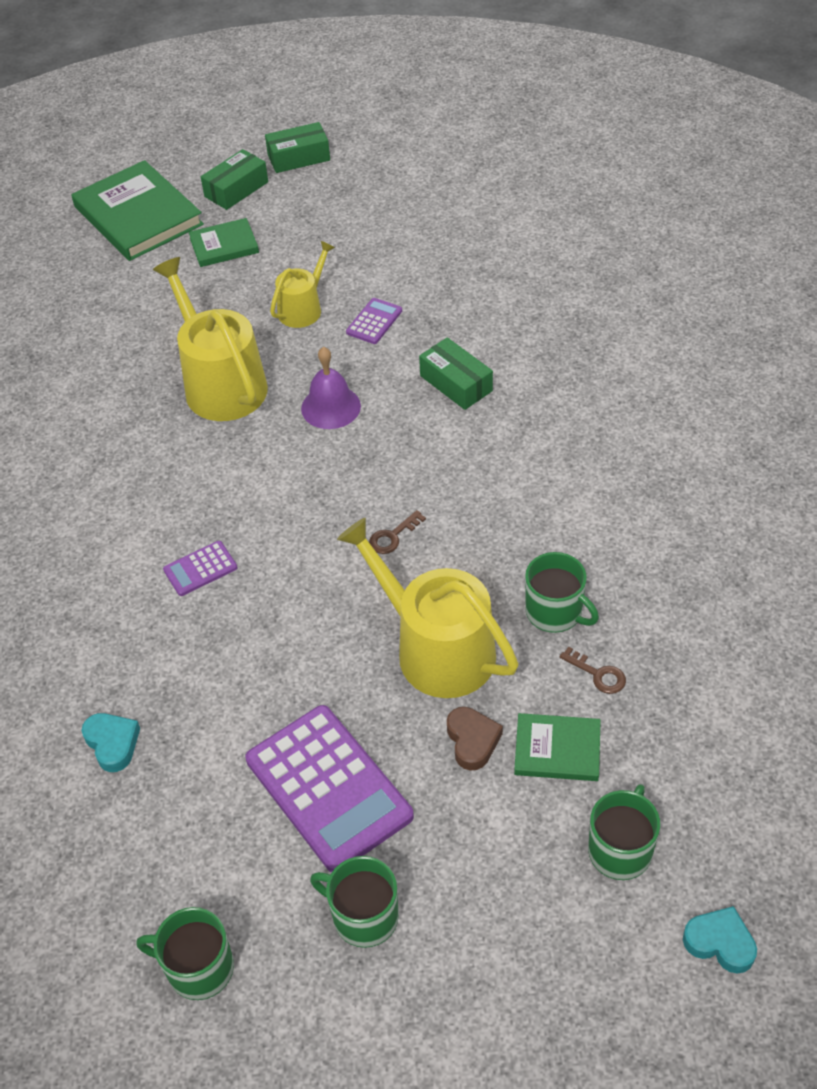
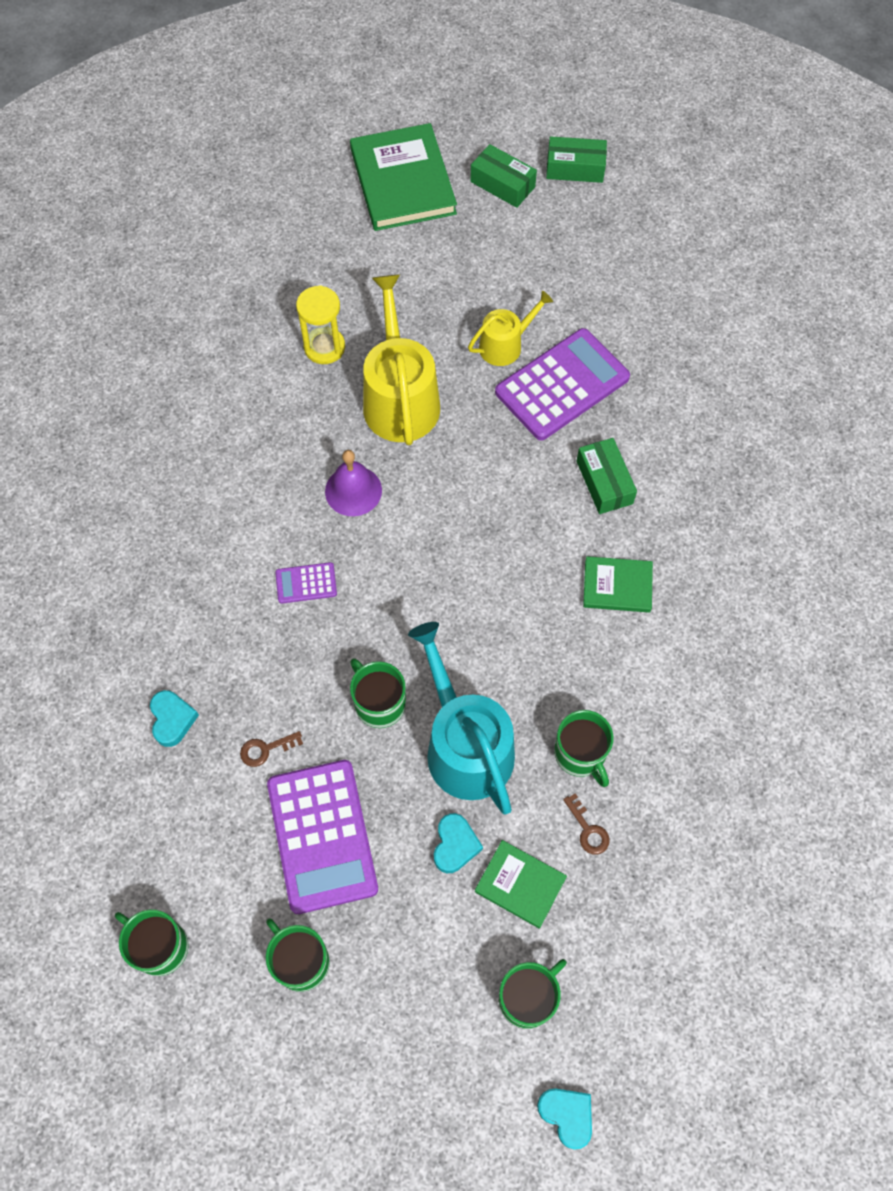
camera: 20 degrees right, 15 degrees up
green book [189,218,259,267] -> green book moved to [583,556,653,613]
green box [201,149,268,210] -> green box turned 60 degrees clockwise [470,144,537,208]
purple bell [301,347,361,429] -> purple bell moved to [325,450,382,516]
yellow watering can [337,518,518,698] -> turquoise watering can [408,622,515,815]
purple calculator [346,298,402,344] -> purple calculator [495,328,630,441], size x2.19
brown key [369,510,426,554] -> brown key moved to [240,731,303,767]
brown heart [447,707,503,771] -> turquoise heart [434,813,483,873]
none -> yellow hourglass [296,285,345,364]
none -> green mug [350,658,406,728]

